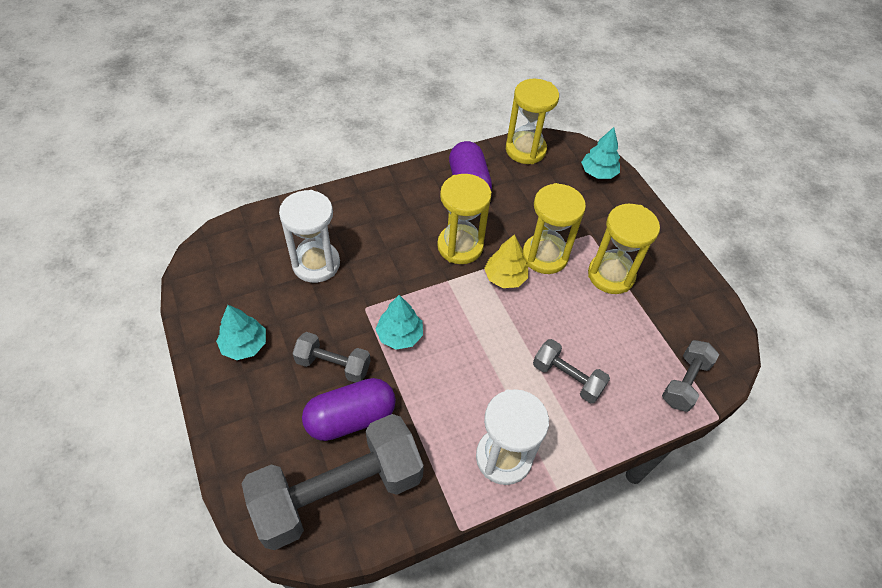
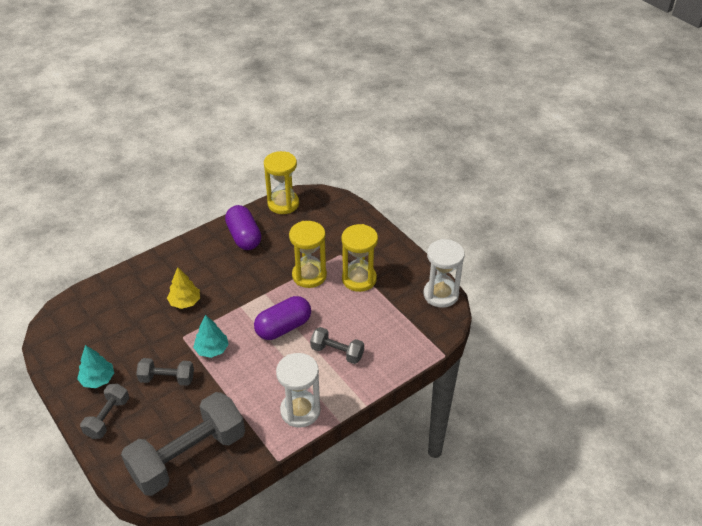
camera: 10 degrees left, 10 degrees down
white hourglass [279,190,340,283] -> white hourglass moved to [423,239,465,308]
purple capsule [302,378,396,441] -> purple capsule moved to [254,296,311,340]
yellow hourglass [437,174,492,264] -> none
yellow tree [484,234,528,288] -> yellow tree moved to [167,267,200,309]
turquoise tree [581,127,620,179] -> none
grey dumbbell [662,340,719,412] -> grey dumbbell moved to [80,383,129,439]

